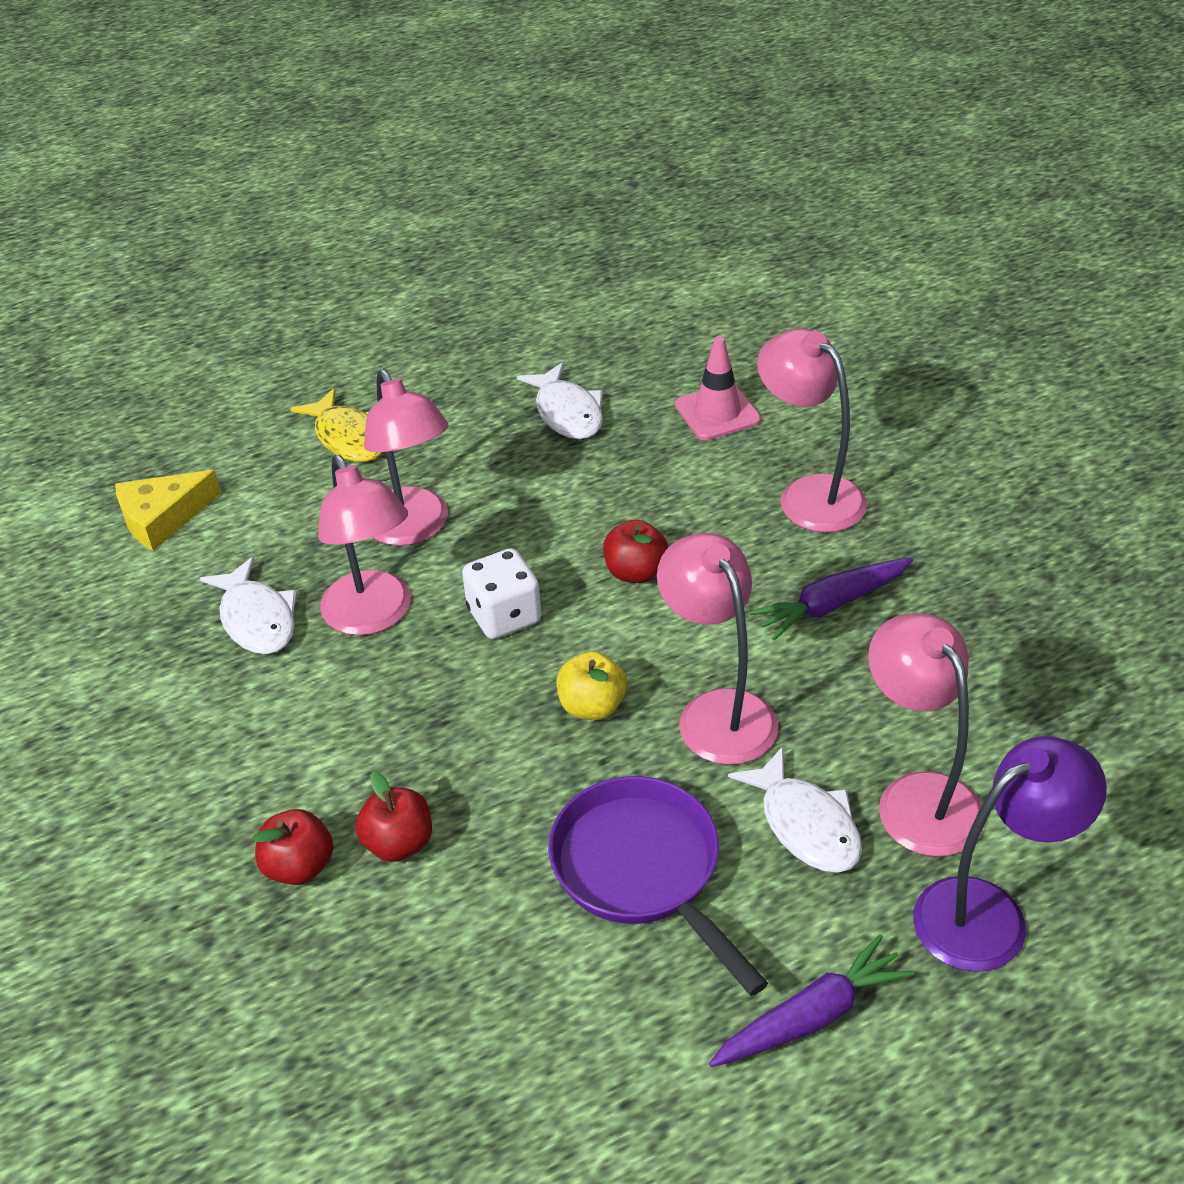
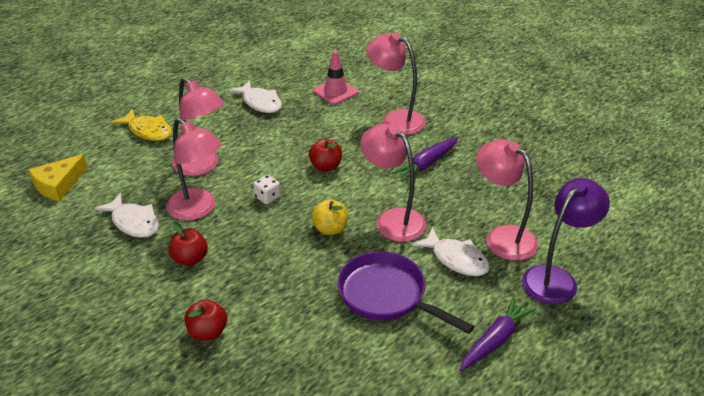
camera: 20 degrees left, 5 degrees down
red apple [355,771,432,862] -> red apple moved to [168,222,208,266]
white dice [462,548,542,639] -> white dice [253,175,280,204], size x0.62

